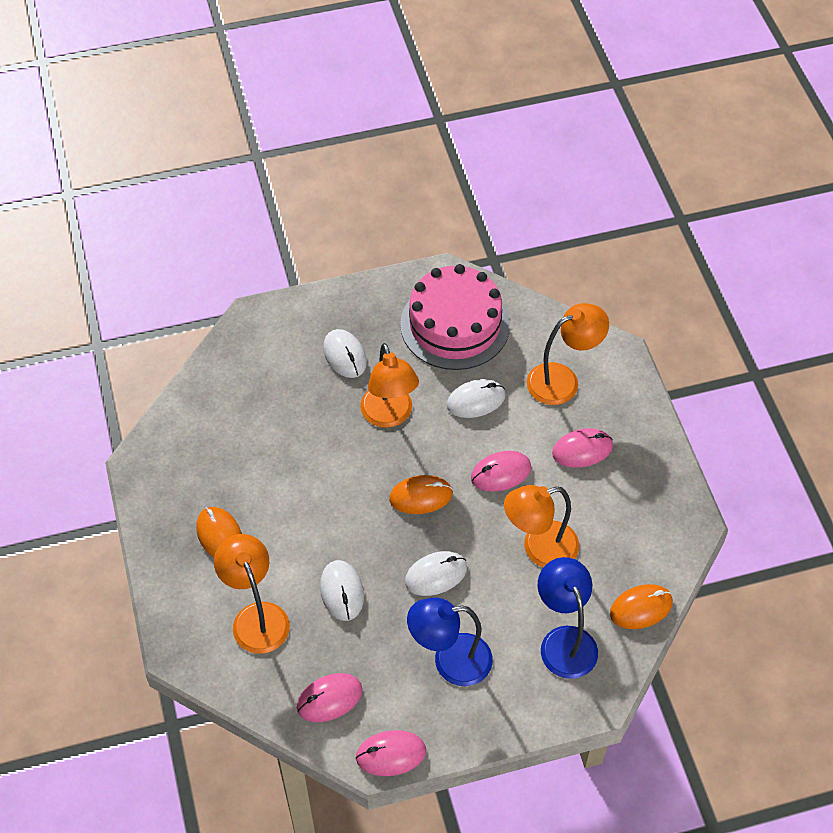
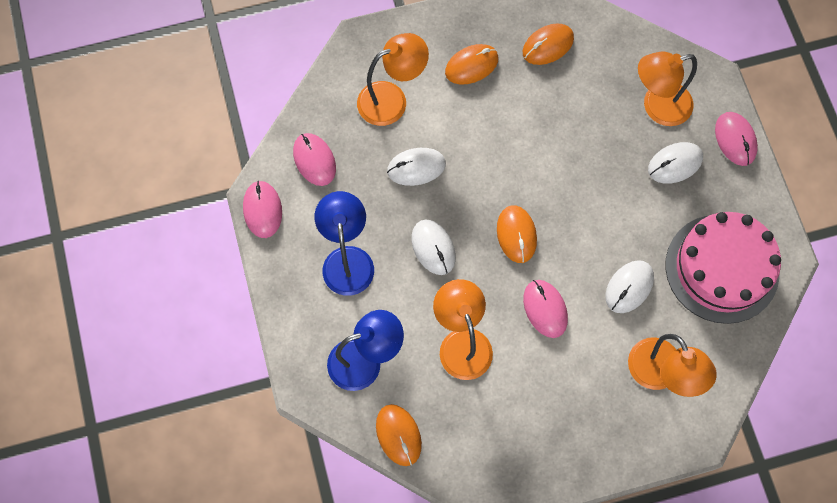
camera: 90 degrees right, 15 degrees up
orange lamp [360,343,419,428] -> orange lamp moved to [638,51,697,126]
white mouse [447,379,506,418] -> white mouse turned 60 degrees clockwise [605,260,654,313]
pink mouse [552,428,613,468] -> pink mouse moved to [715,112,758,166]
none -> orange mouse [523,23,574,65]

